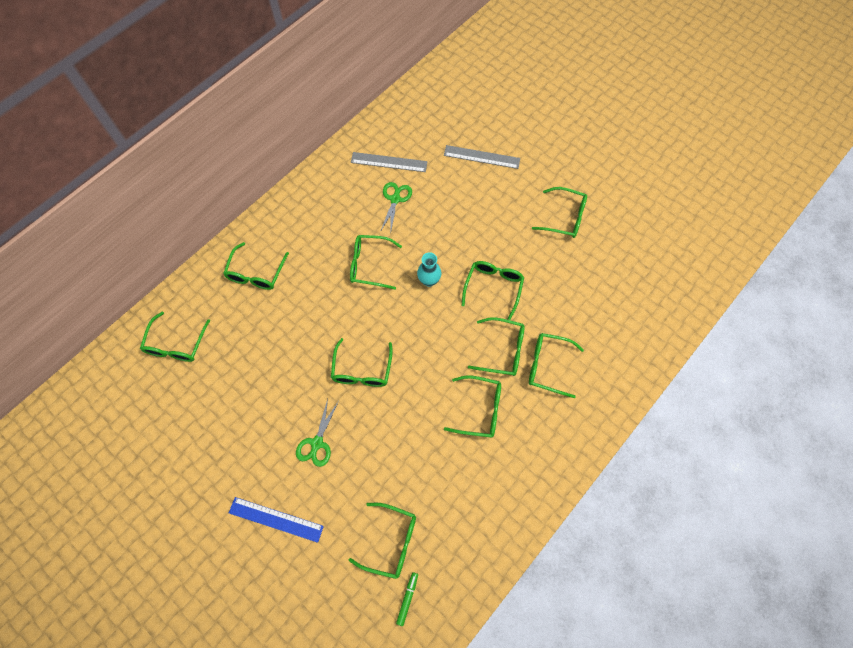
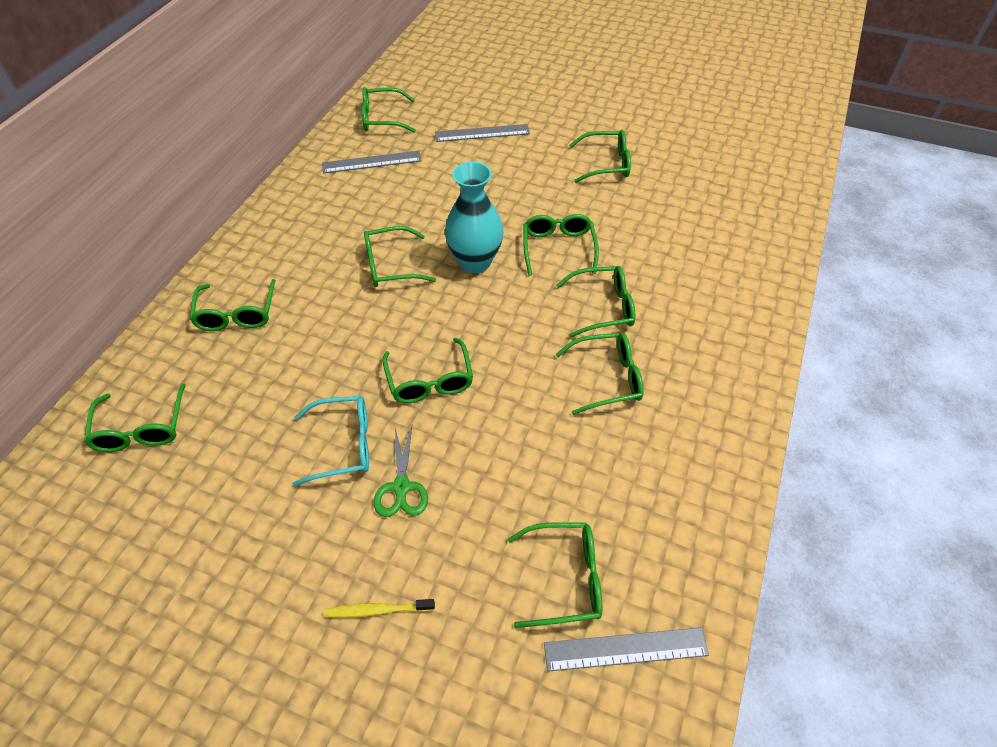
camera: 20 degrees left, 15 degrees down
blue ruler [229,497,324,543] -> yellow toothbrush [325,599,435,618]
green scissors [380,182,412,232] -> none
green marker [396,572,418,626] -> grey ruler [544,627,709,672]
turquoise vase [417,252,441,287] -> turquoise vase [445,161,503,273], size x1.76
green glasses [529,333,584,398] -> green glasses moved to [362,87,416,133]
none -> turquoise glasses [292,396,369,486]

